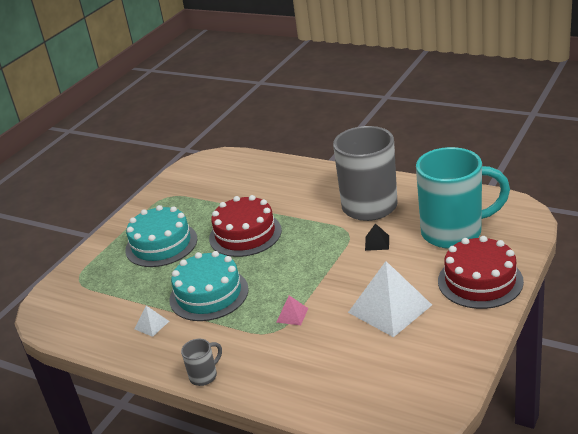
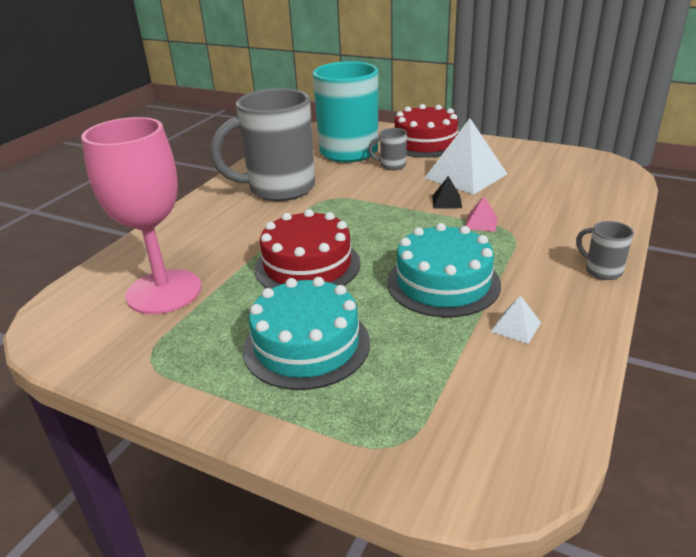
camera: 95 degrees left, 0 degrees up
black pyramid [365,223,389,251] -> black pyramid moved to [432,176,462,209]
none -> pink goblet [81,117,202,314]
none -> grey mug [368,128,407,170]

